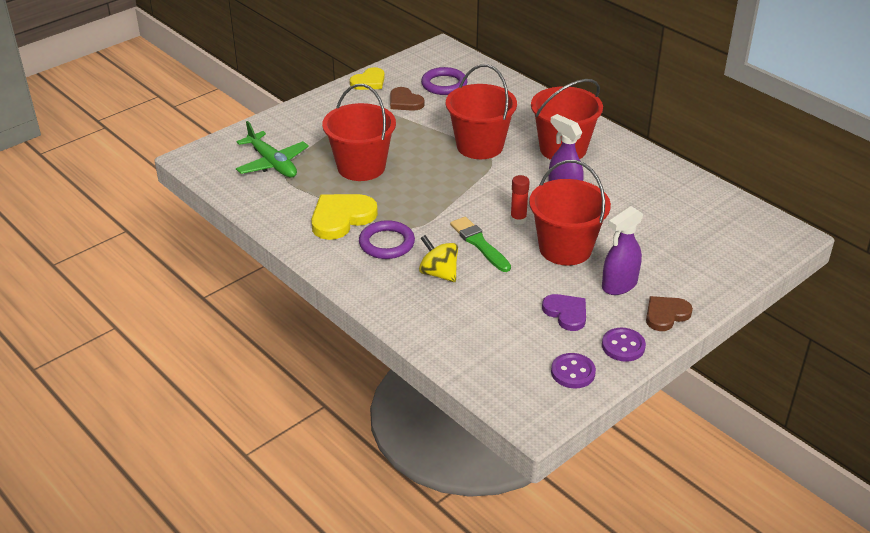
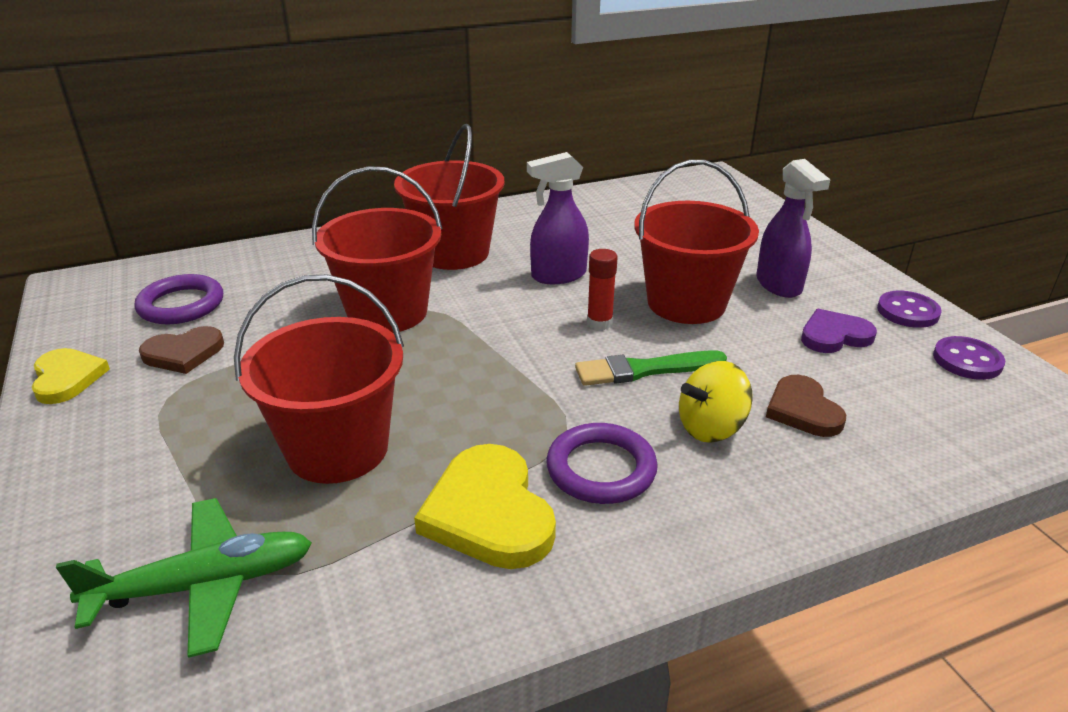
camera: 70 degrees left, 5 degrees down
brown heart [646,296,693,331] -> brown heart moved to [766,375,846,437]

